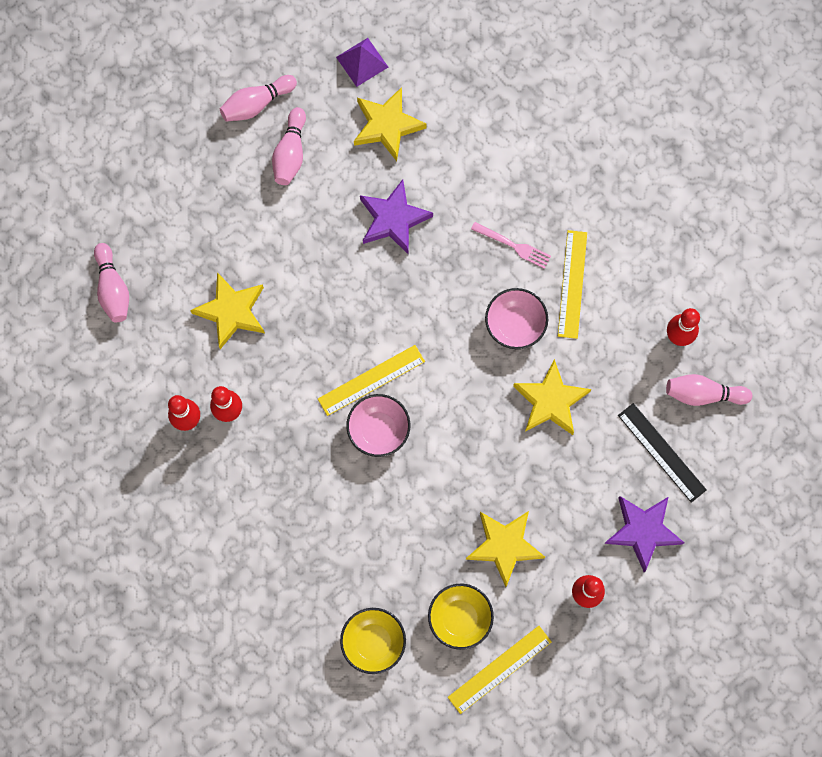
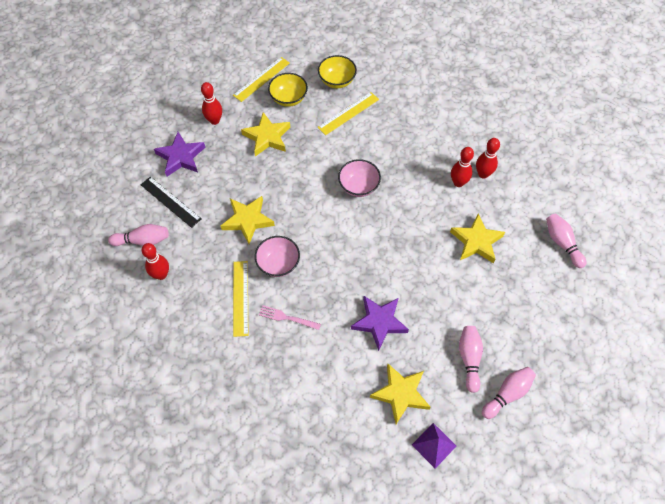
camera: 170 degrees right, 15 degrees down
yellow ruler [318,345,425,416] -> yellow ruler moved to [317,92,379,135]

